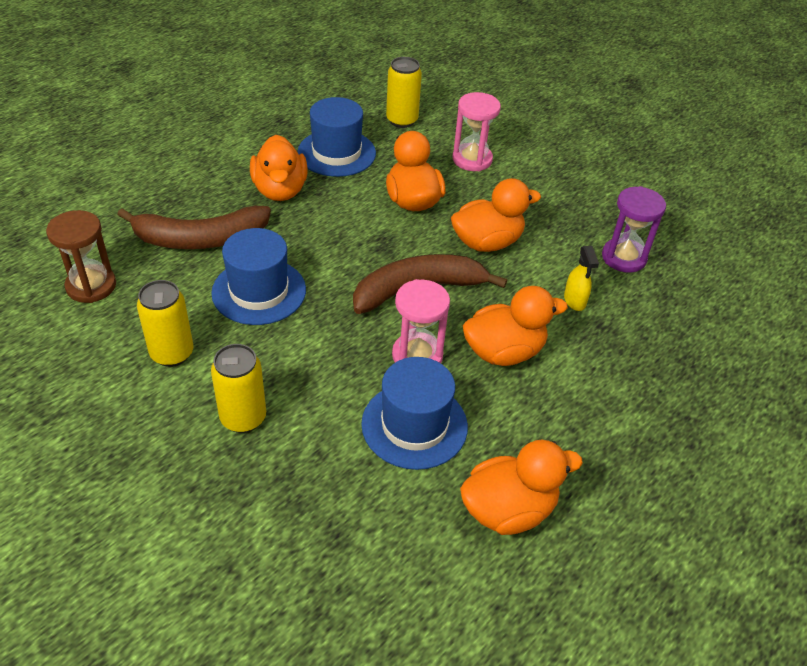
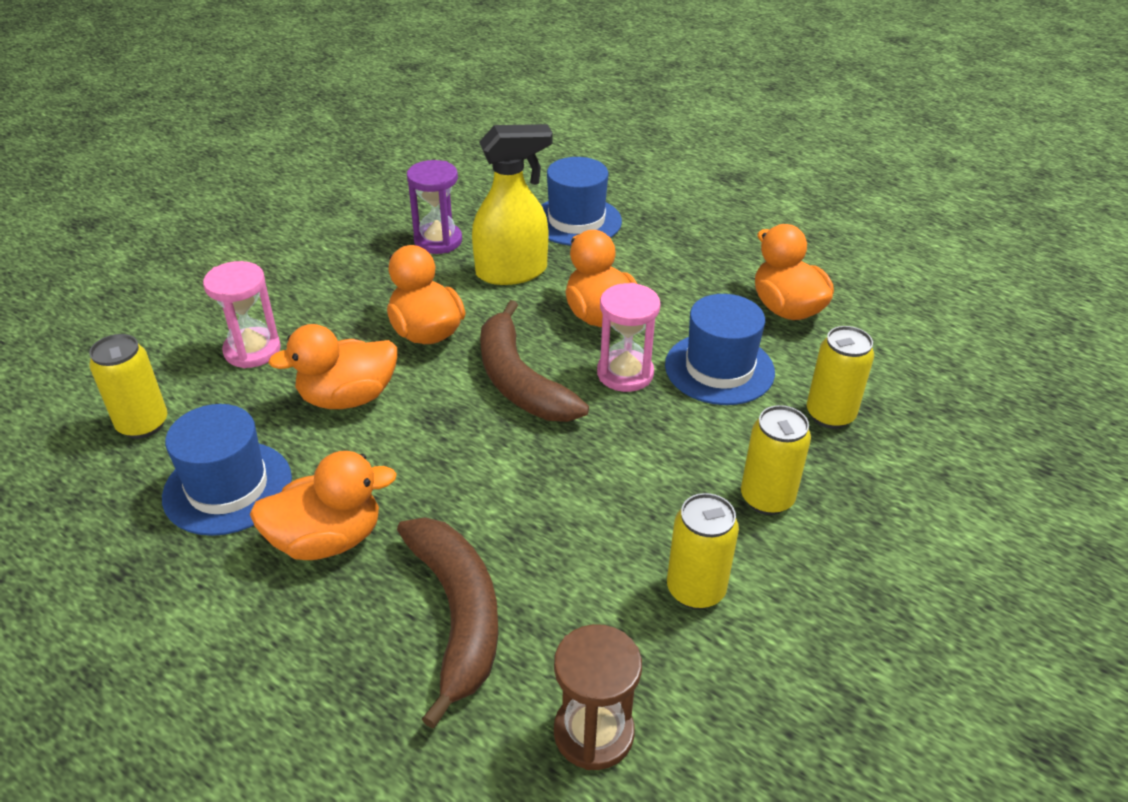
camera: 95 degrees left, 5 degrees down
blue hat [211,228,306,325] -> blue hat moved to [541,157,622,246]
yellow spray bottle [564,246,599,311] -> yellow spray bottle [472,124,552,285], size x2.12
none -> yellow can [807,326,874,429]

